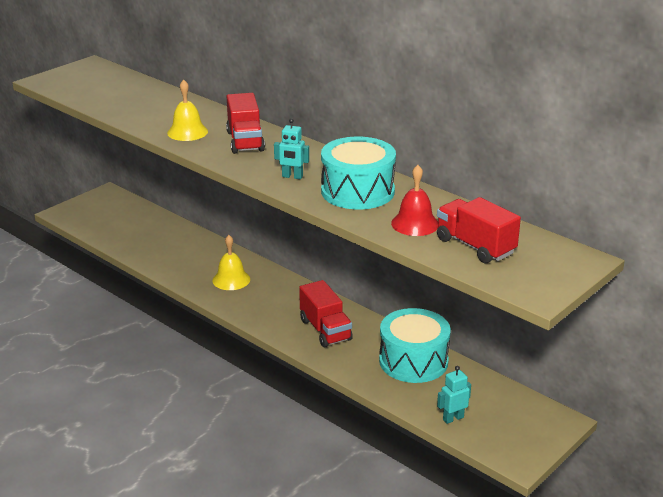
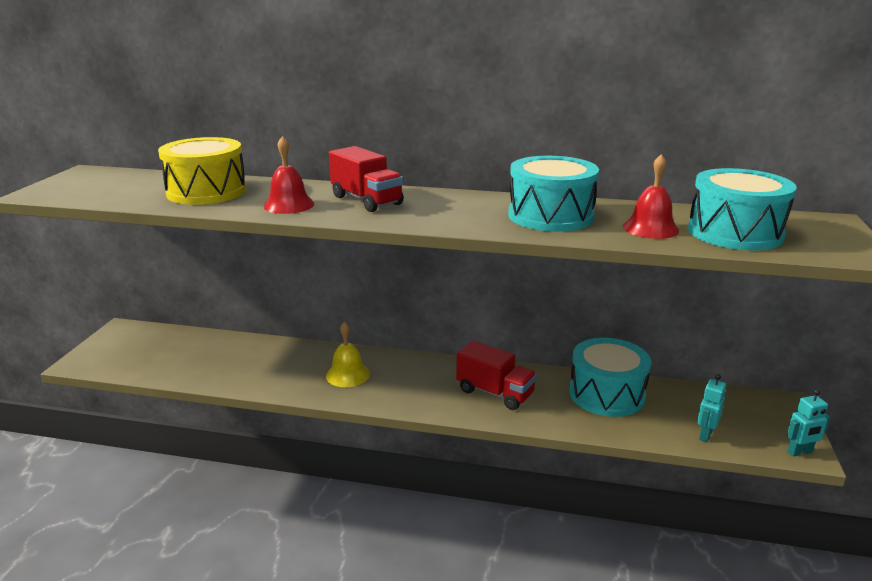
camera: 30 degrees left, 5 degrees down
yellow bell [167,79,208,141] -> red bell [264,136,314,214]
turquoise robot [274,118,309,179] -> turquoise robot moved to [787,390,831,457]
red truck [437,197,521,263] -> turquoise drum [688,168,797,250]
none -> yellow drum [158,137,247,205]

